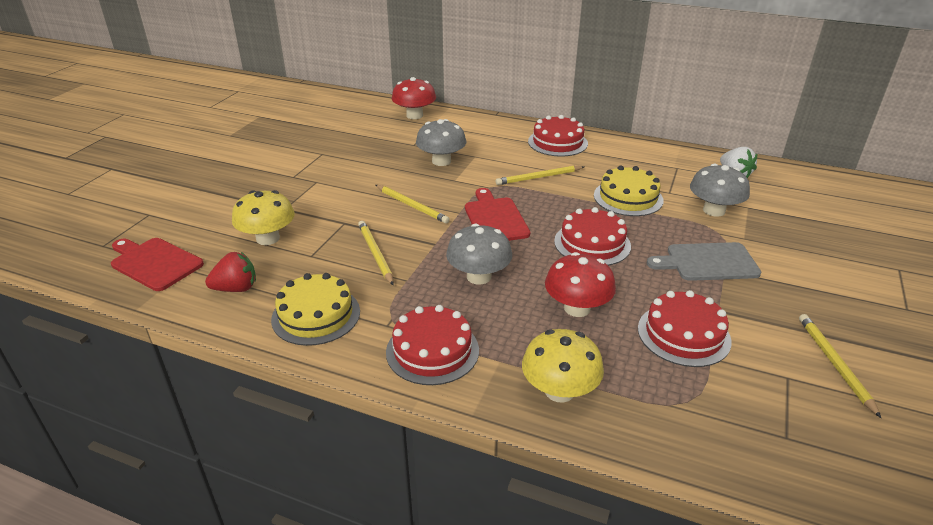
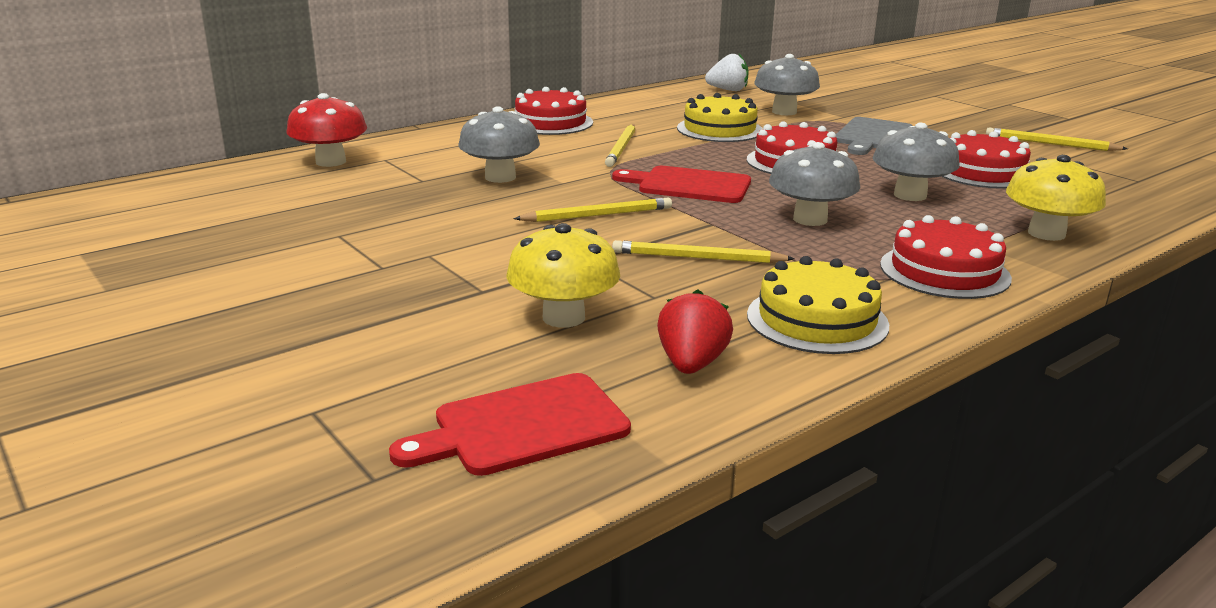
camera: 60 degrees left, 10 degrees down
red mushroom [545,252,616,317] -> grey mushroom [873,123,960,201]

